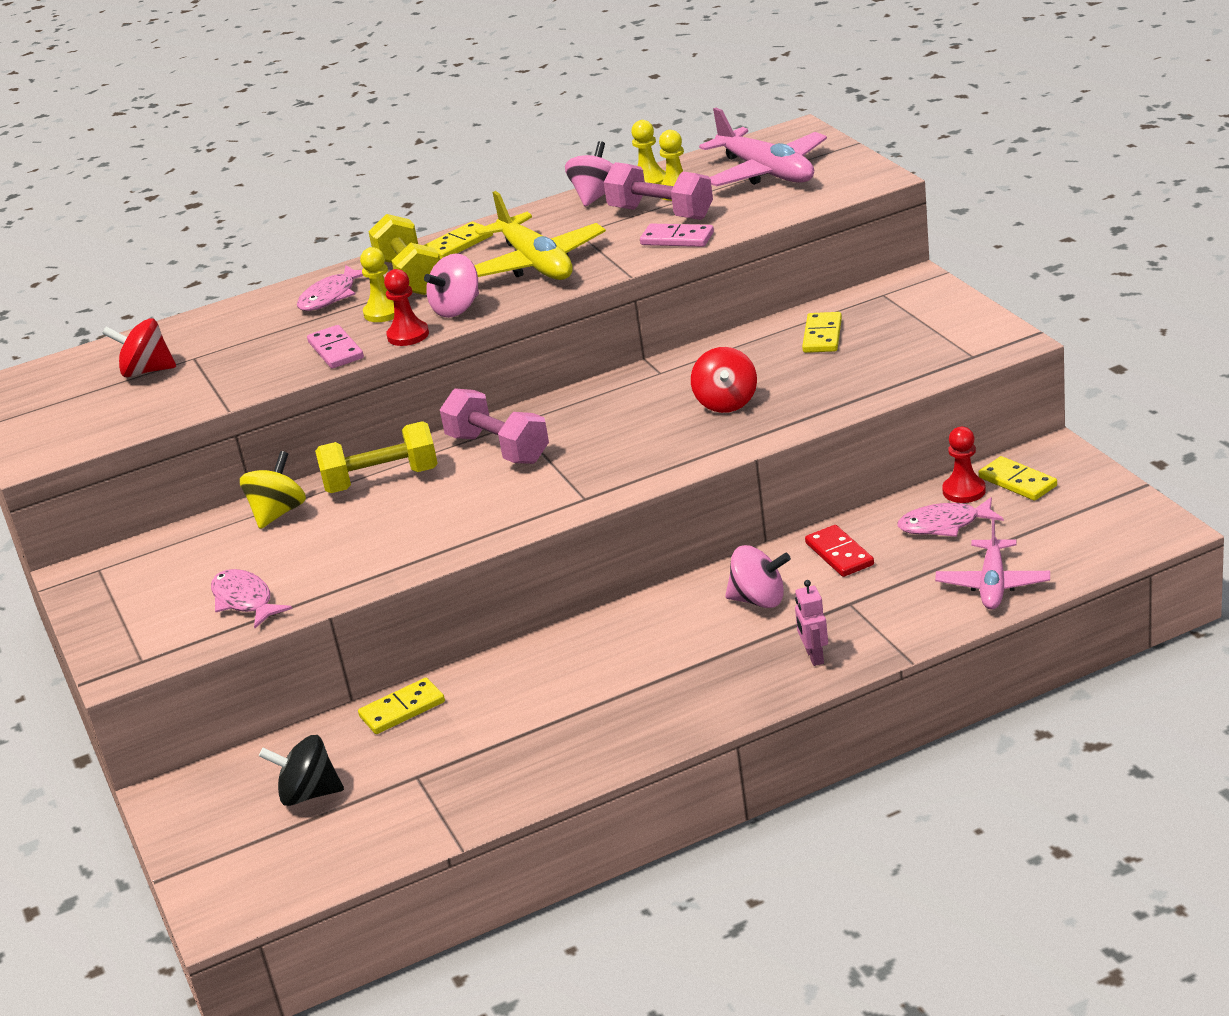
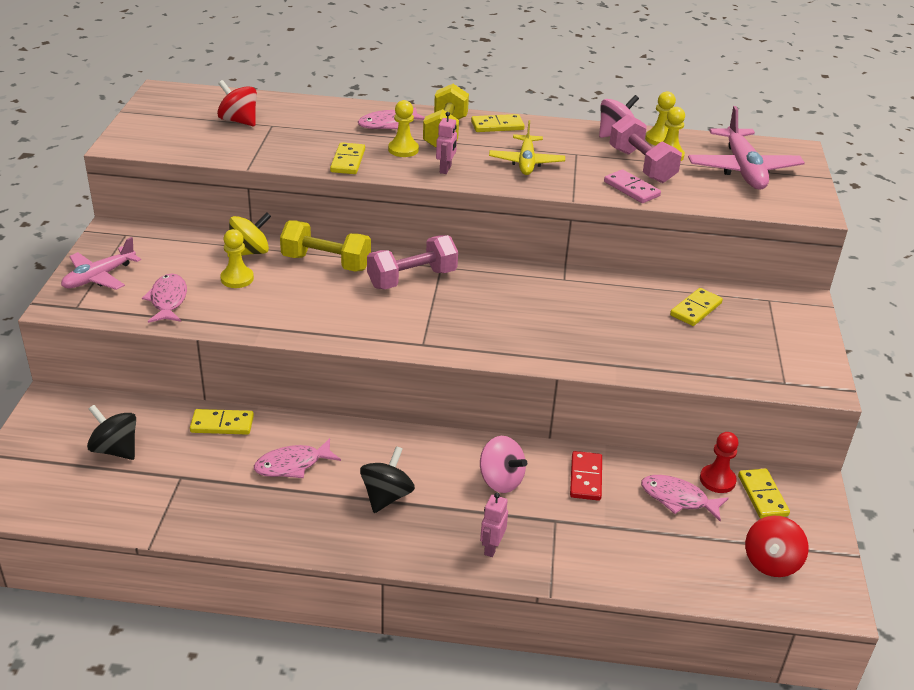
camera: 25 degrees right, 5 degrees up
pink domino [307,325,364,369] -> yellow domino [330,142,365,174]
red pawn [384,269,429,346] -> none
pink spinning top [424,254,479,318] -> pink robot [436,112,457,174]
pink dumbbell [440,388,549,464] -> pink dumbbell turned 75 degrees clockwise [367,235,458,289]
yellow plane [474,191,606,280] -> yellow plane [489,120,565,175], size x0.66
red spinning top [691,347,757,413] -> red spinning top moved to [745,516,808,577]
pink plane [935,518,1050,610] -> pink plane moved to [61,237,141,290]
none -> yellow pawn [220,229,254,288]
none -> pink fish [254,438,341,478]
none -> black spinning top [360,446,415,513]

